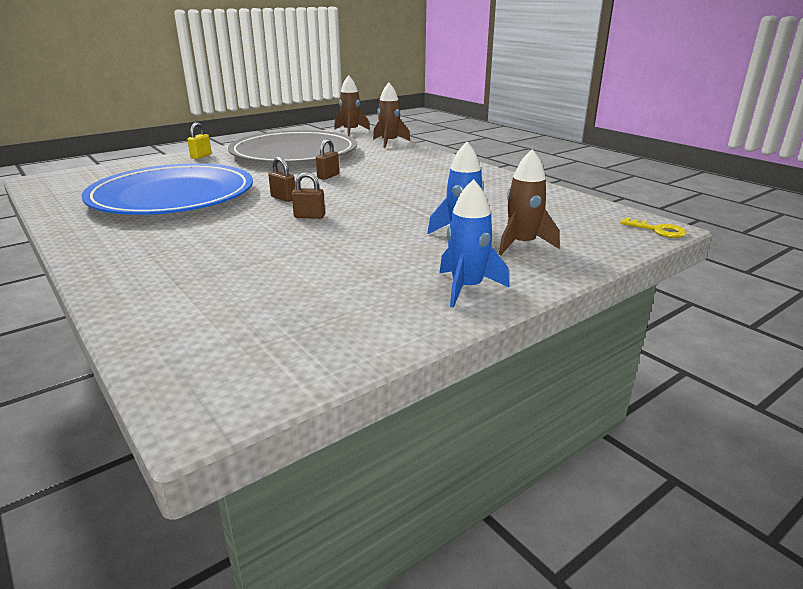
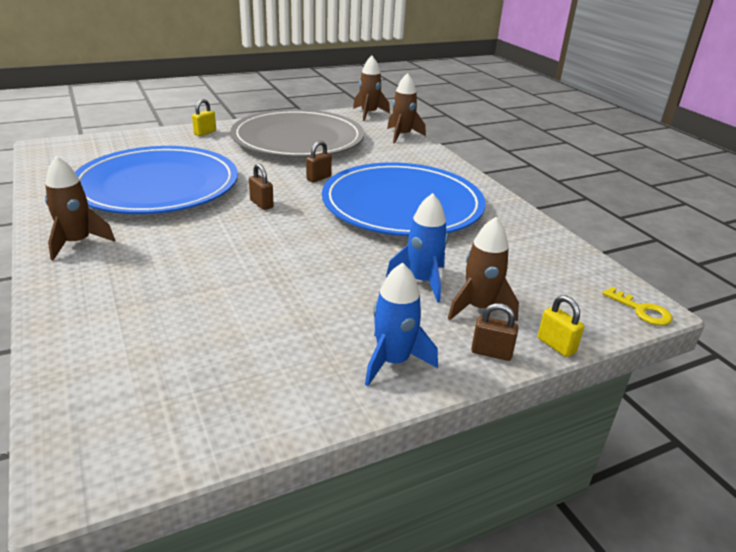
camera: 10 degrees right, 5 degrees up
brown padlock [292,172,325,219] -> brown padlock moved to [471,303,518,361]
none -> brown rocket [45,156,115,260]
none -> blue plate [322,163,486,236]
none -> yellow padlock [538,295,584,357]

